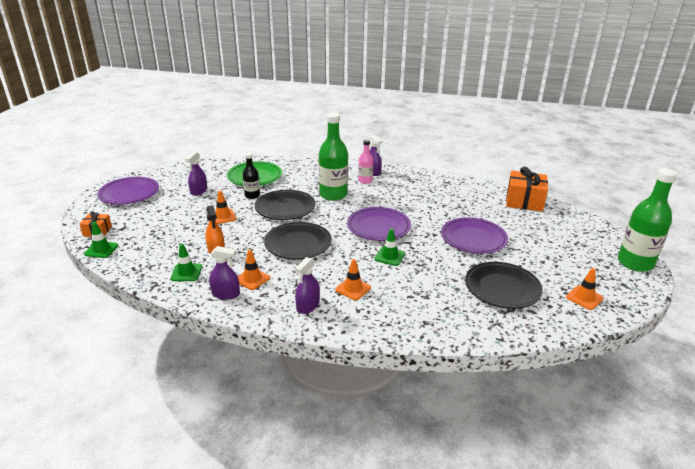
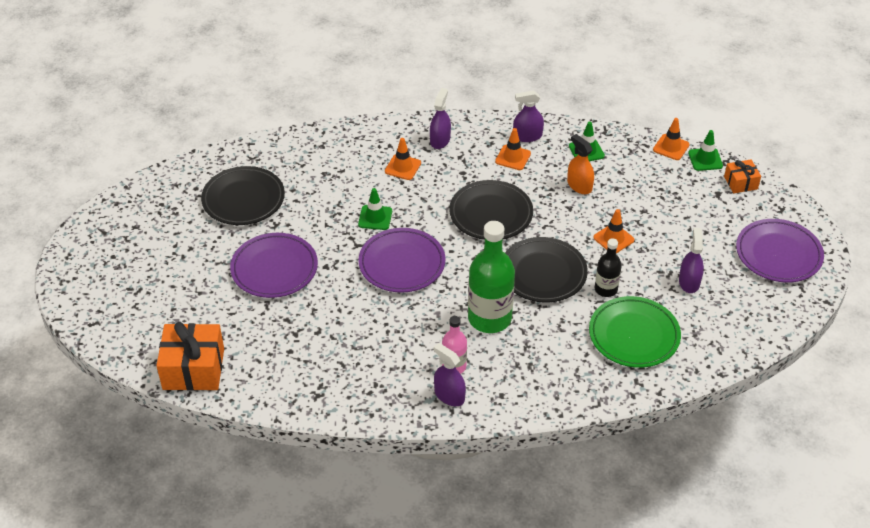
camera: 165 degrees right, 15 degrees up
orange traffic cone [566,268,603,310] -> orange traffic cone moved to [653,118,690,160]
green bottle [618,169,677,272] -> none

